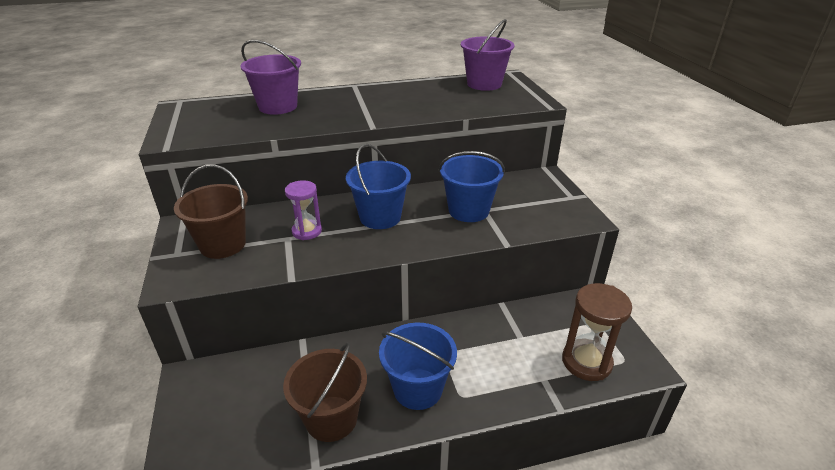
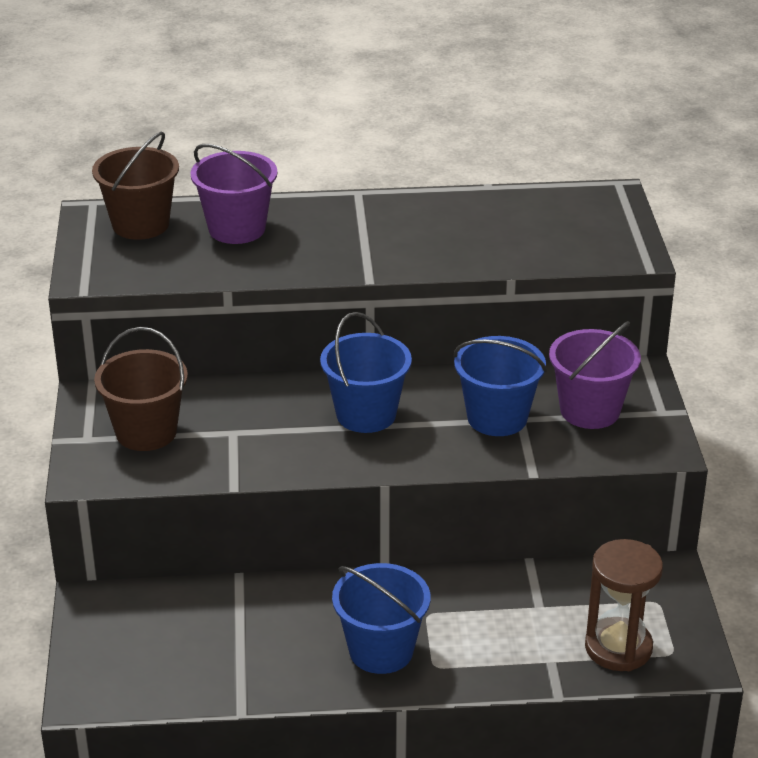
camera: 10 degrees right, 0 degrees up
brown bucket [283,343,367,442] -> brown bucket moved to [92,131,179,240]
purple hourglass [285,180,322,240] -> none
purple bucket [461,19,515,91] -> purple bucket moved to [549,321,641,429]

